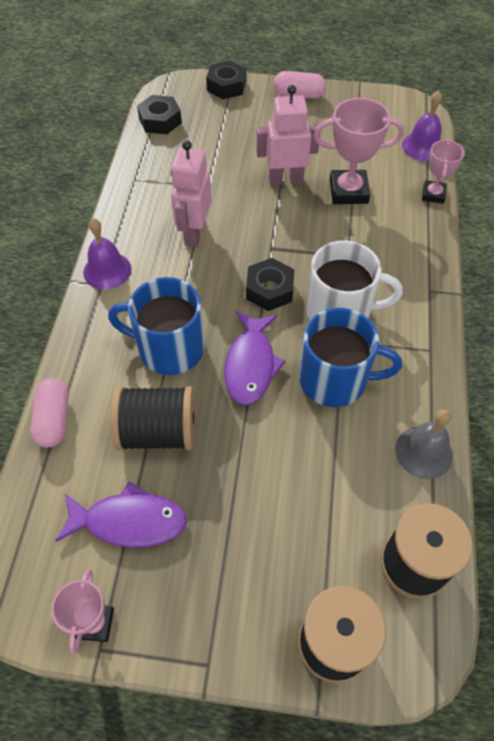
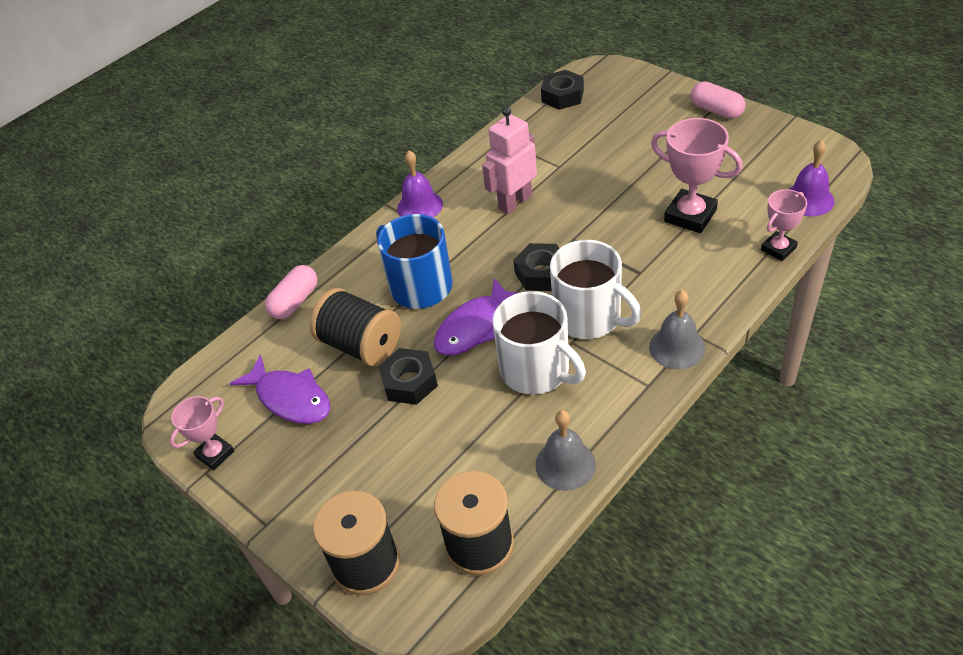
camera: 40 degrees right, 10 degrees down
black nut [206,60,246,99] -> black nut moved to [378,348,438,405]
pink robot [256,85,321,185] -> none
blue mug [299,308,402,407] -> white mug [493,291,586,395]
none -> grey bell [649,290,705,369]

